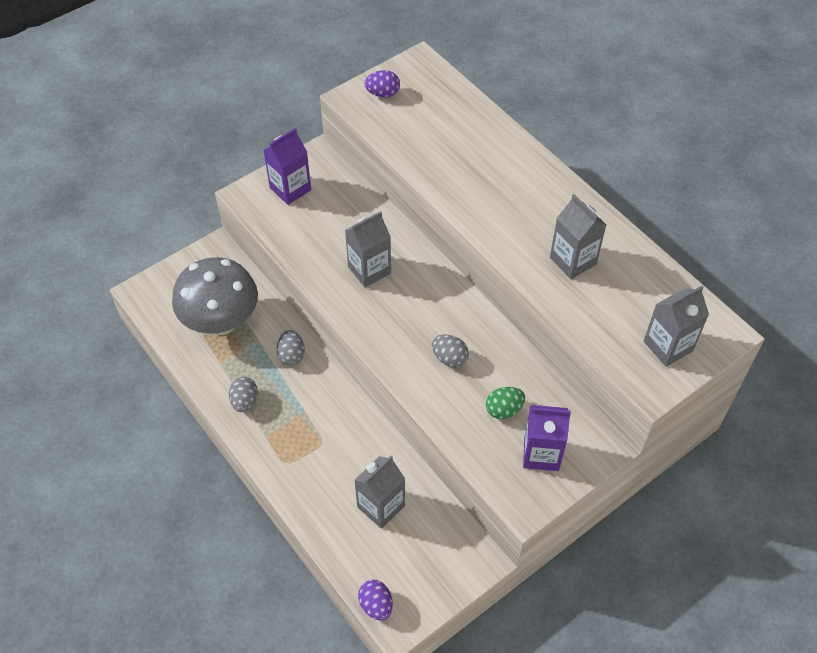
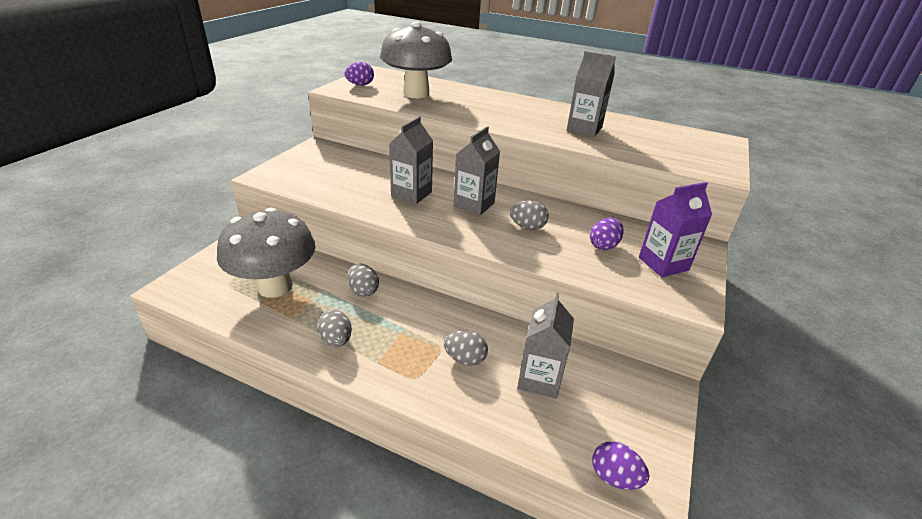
camera: 30 degrees left, 20 degrees down
purple carton [264,128,311,205] -> none
green egg [486,387,525,419] -> purple egg [590,218,624,250]
grey carton [644,286,709,367] -> grey carton moved to [454,126,500,216]
none -> grey mushroom [380,21,452,98]
none -> grey egg [444,330,488,366]

